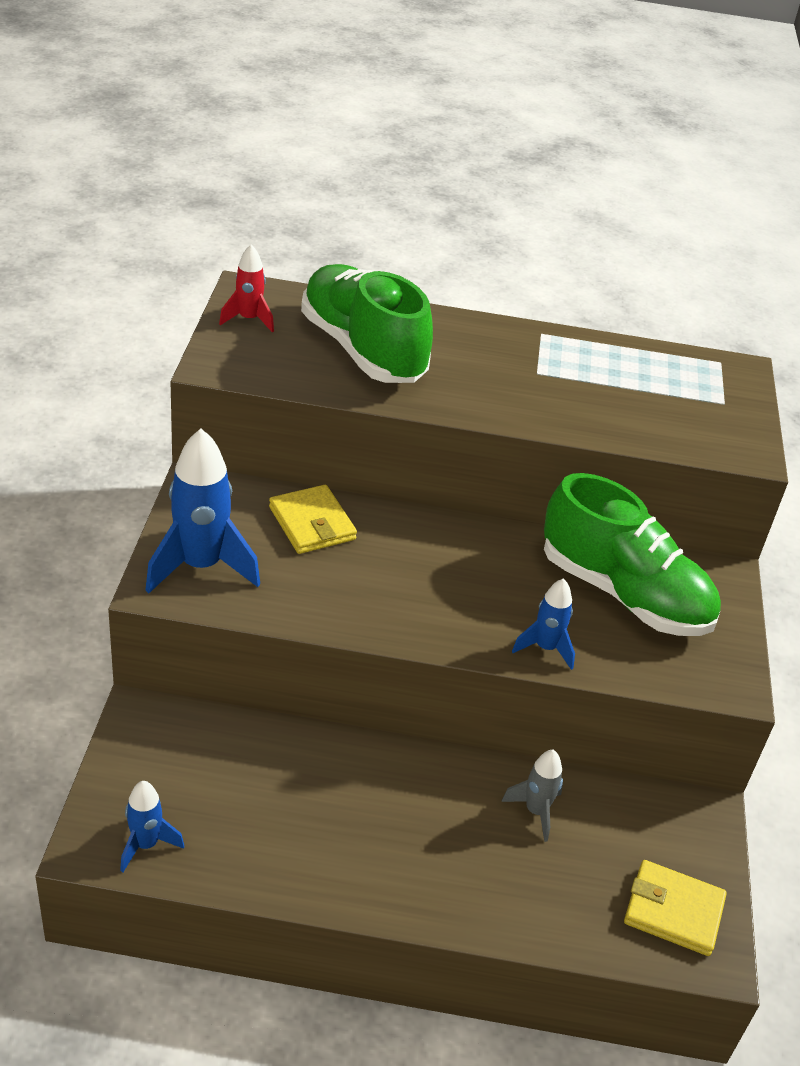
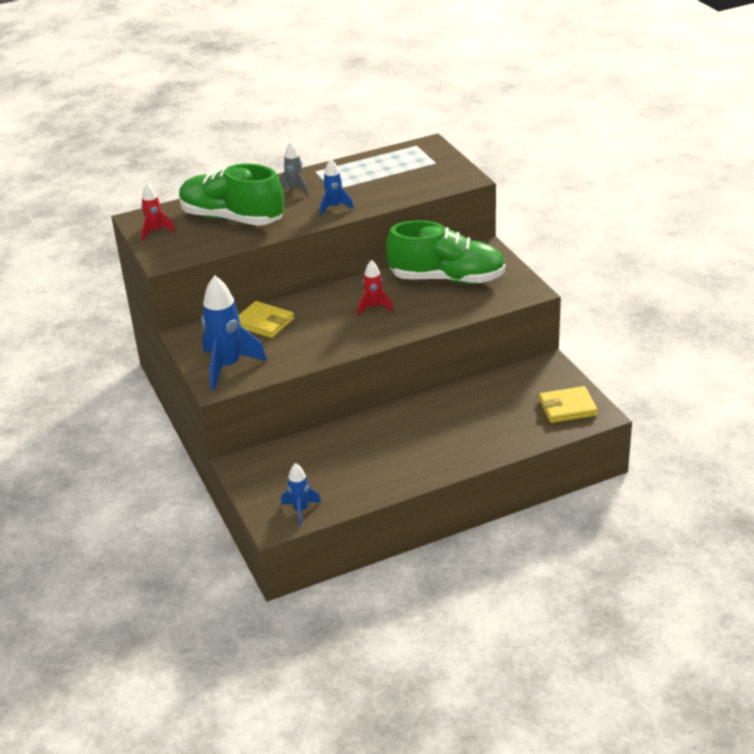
camera: 25 degrees left, 5 degrees down
grey rocket [501,750,563,842] -> grey rocket moved to [279,142,309,196]
blue rocket [512,578,575,670] -> blue rocket moved to [320,159,354,215]
none -> red rocket [358,260,393,316]

